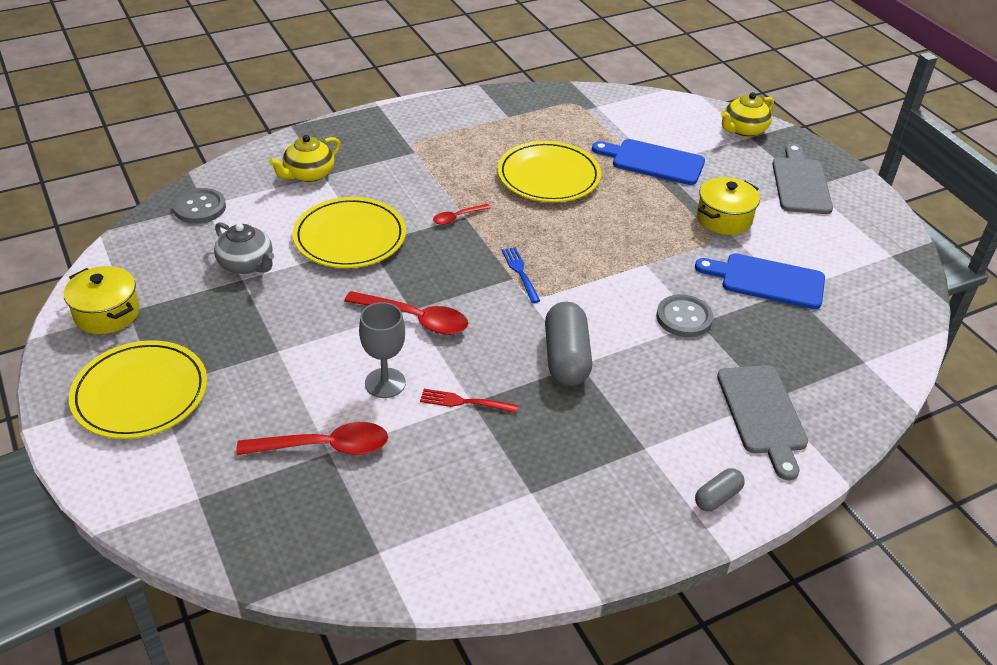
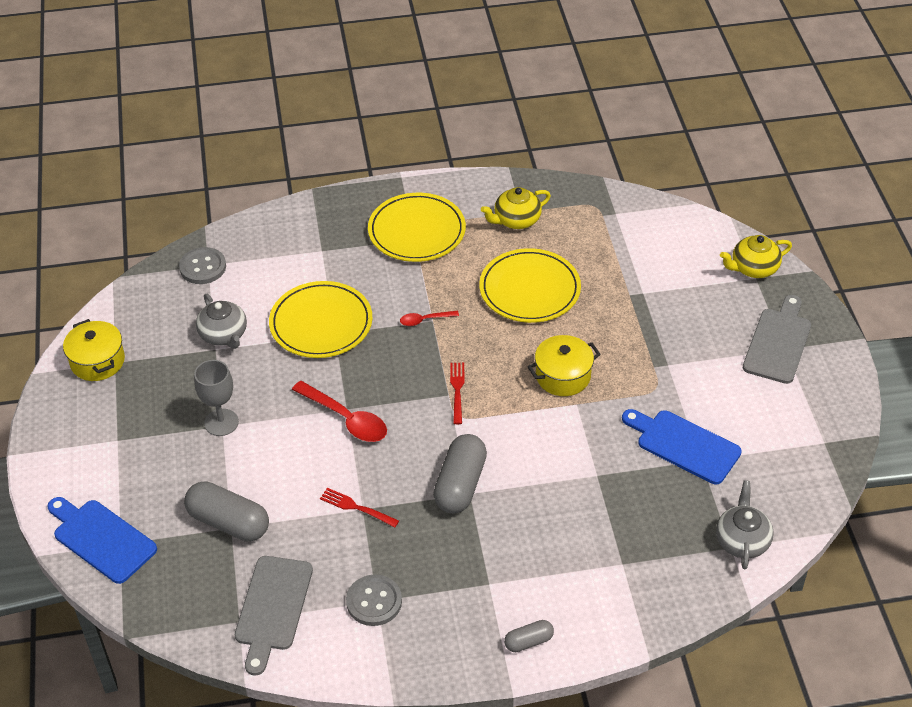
camera: 20 degrees right, 5 degrees up
yellow plate [69,340,207,439] -> yellow plate moved to [368,193,466,262]
red spoon [236,422,388,455] -> grey capsule [184,481,269,541]
yellow teapot [269,135,341,182] -> yellow teapot moved to [481,187,551,229]
grey goblet [359,302,406,398] -> grey goblet moved to [194,360,239,436]
blue fork [502,247,540,303] -> red fork [450,363,465,424]
blue cutting board [592,139,705,185] -> blue cutting board moved to [47,497,157,584]
grey button [656,294,713,337] -> grey button moved to [346,575,402,626]
yellow pot [697,177,760,235] -> yellow pot moved to [527,335,601,396]
grey cutting board [717,365,808,480] -> grey cutting board moved to [235,556,313,675]
none -> grey teapot [716,480,774,569]

